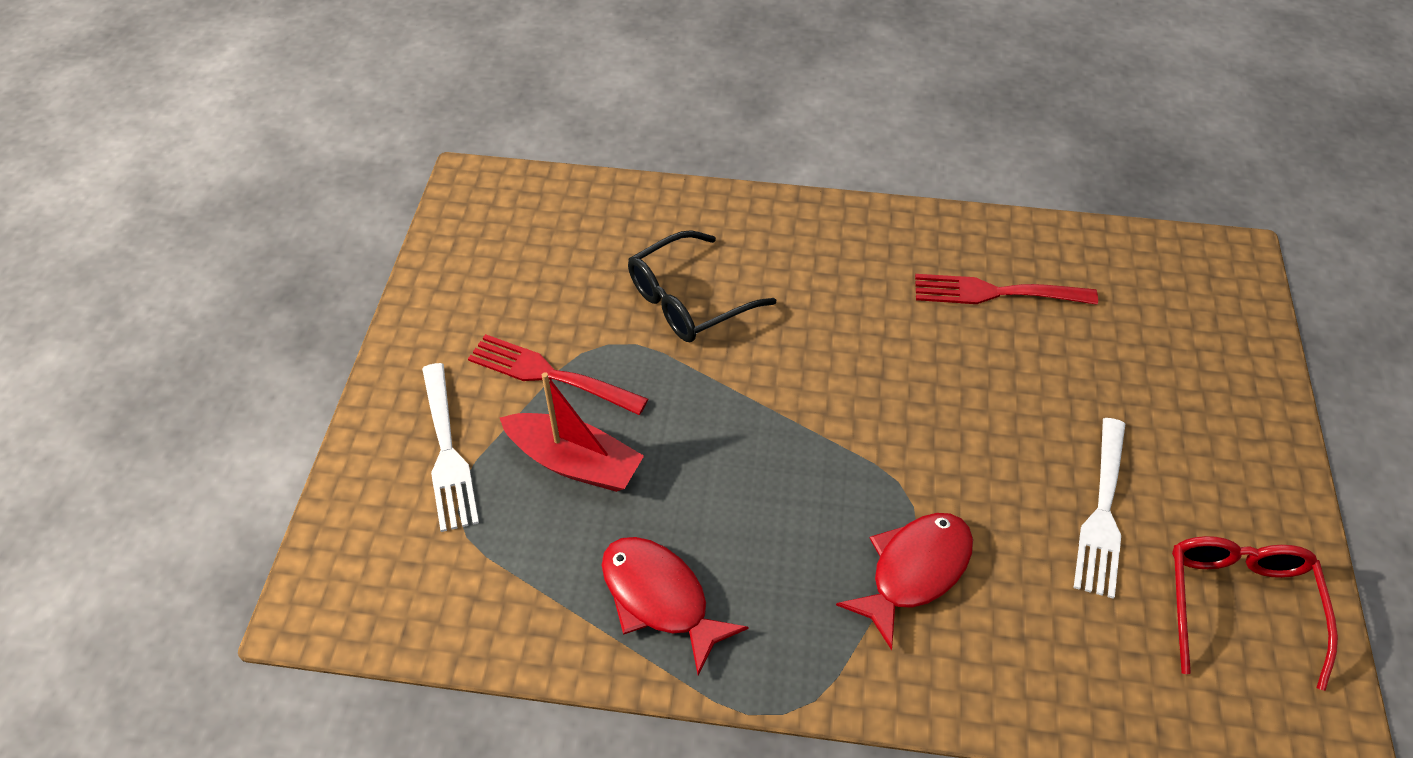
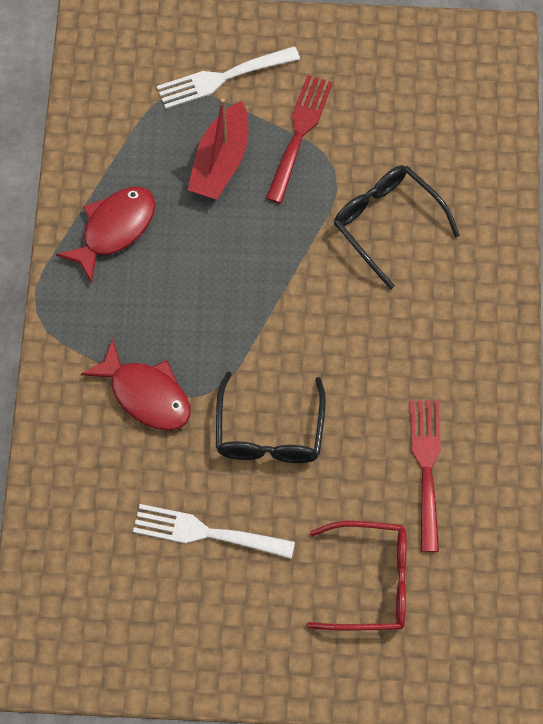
camera: 85 degrees right, 15 degrees up
red glasses [1172,536,1338,691] -> red glasses moved to [307,521,407,631]
none -> black glasses [216,371,326,463]

